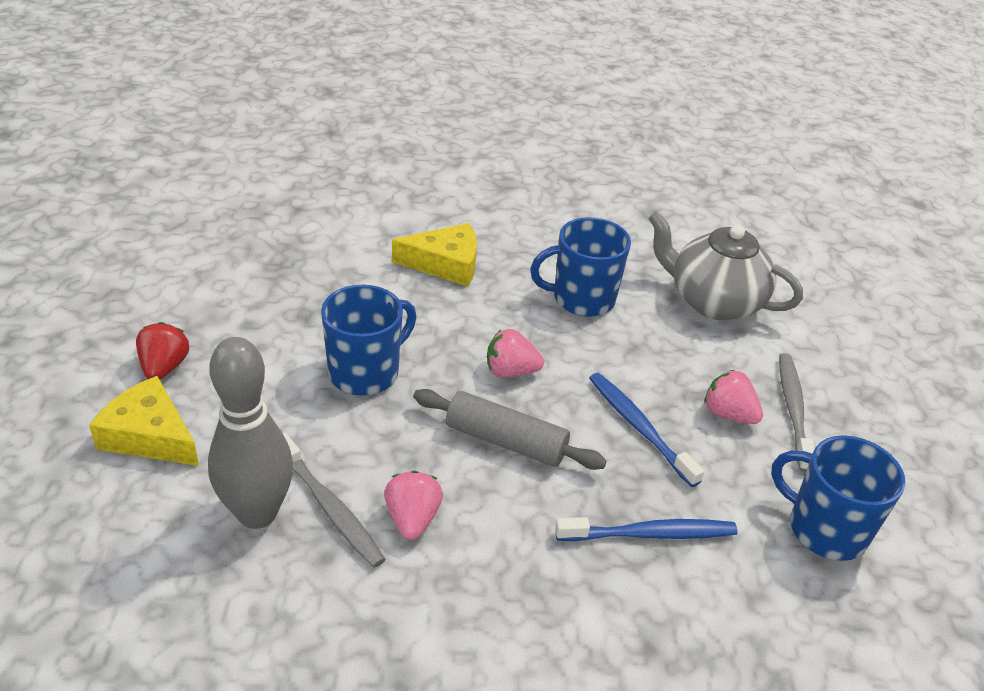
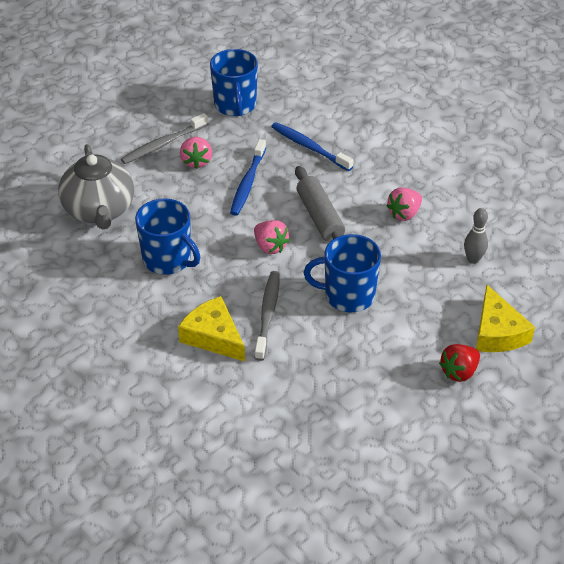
camera: 130 degrees left, 5 degrees up
grey bowling pin [208,337,293,529] -> grey bowling pin [464,208,488,264], size x0.50
grey toothbrush [283,433,386,568] -> grey toothbrush moved to [254,271,280,361]

